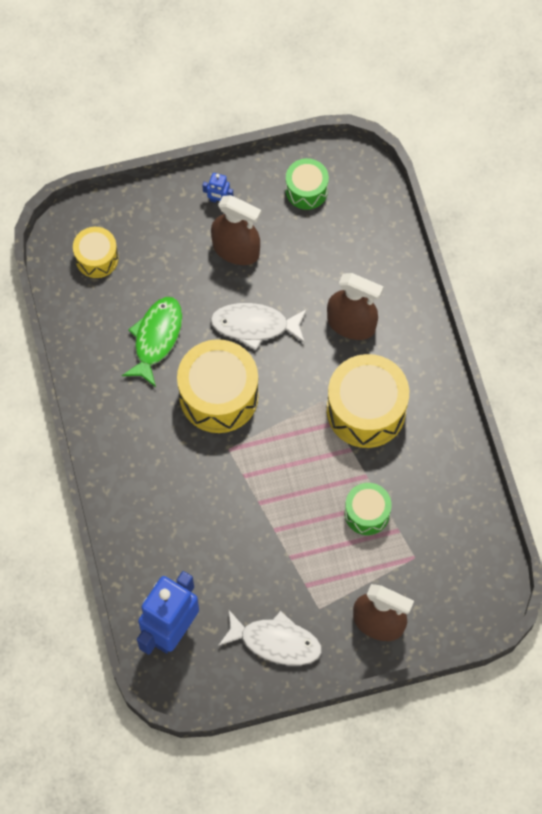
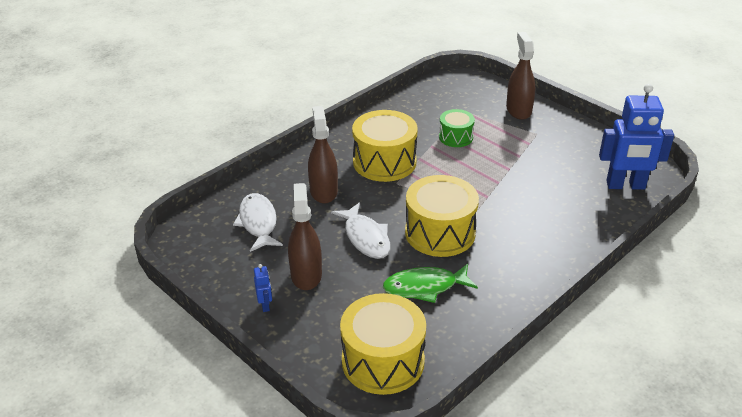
camera: 120 degrees left, 30 degrees down
yellow drum [73,227,119,278] -> yellow drum [340,293,426,395], size x1.79
white fish [218,610,322,665] -> white fish moved to [233,193,283,252]
green drum [285,158,329,210] -> none

